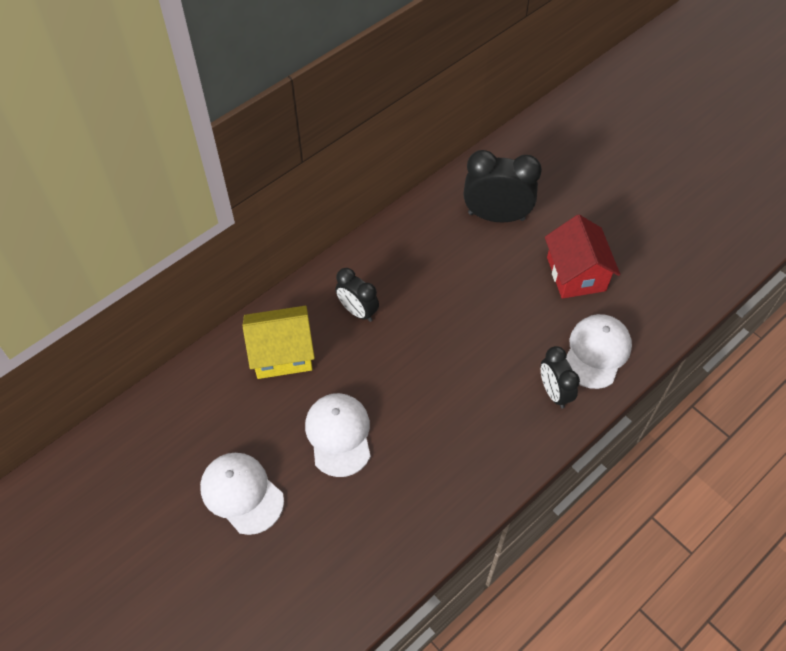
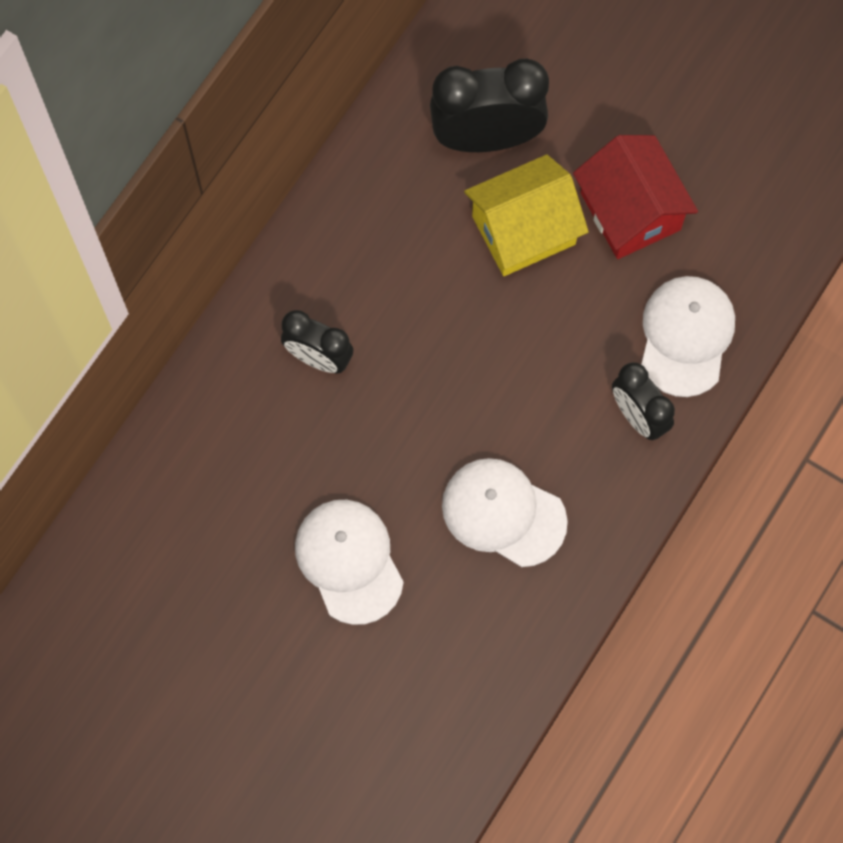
camera: 15 degrees left, 15 degrees up
white cap [200,453,284,535] -> white cap moved to [442,458,568,567]
yellow house [242,306,315,379] -> yellow house moved to [464,155,589,276]

